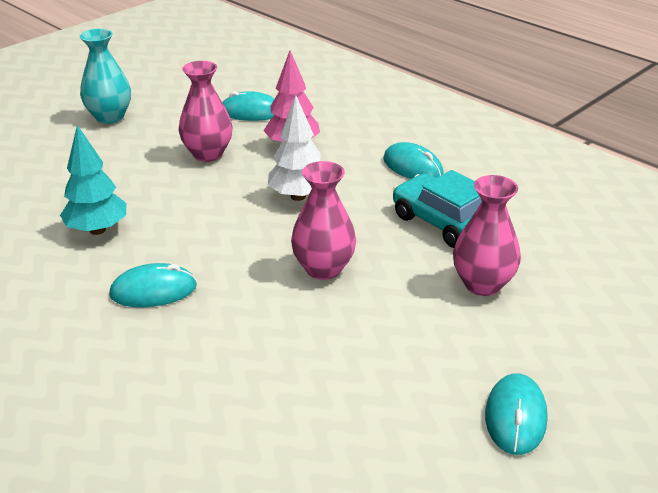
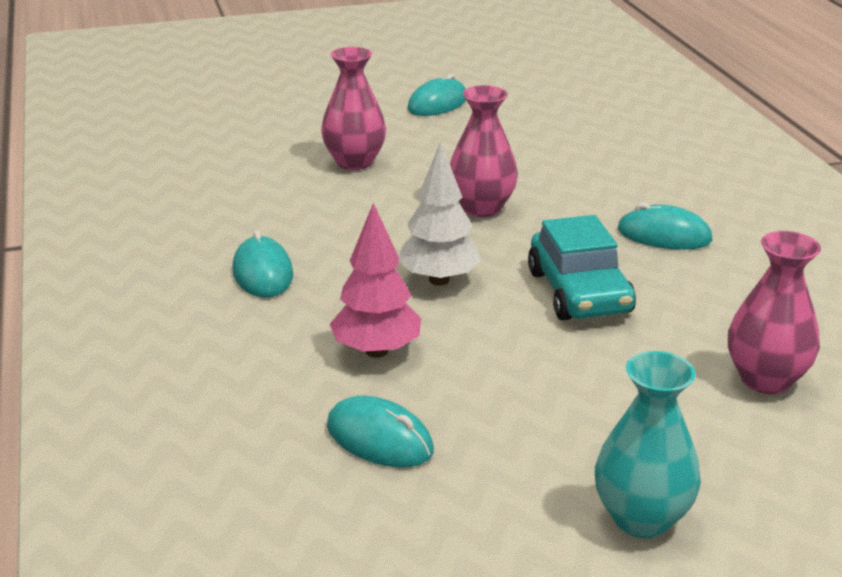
camera: 150 degrees left, 5 degrees down
turquoise tree [60,125,126,235] -> none
pink vase [179,61,233,162] -> pink vase moved to [728,231,821,394]
turquoise car [393,170,482,248] -> turquoise car moved to [528,215,636,320]

